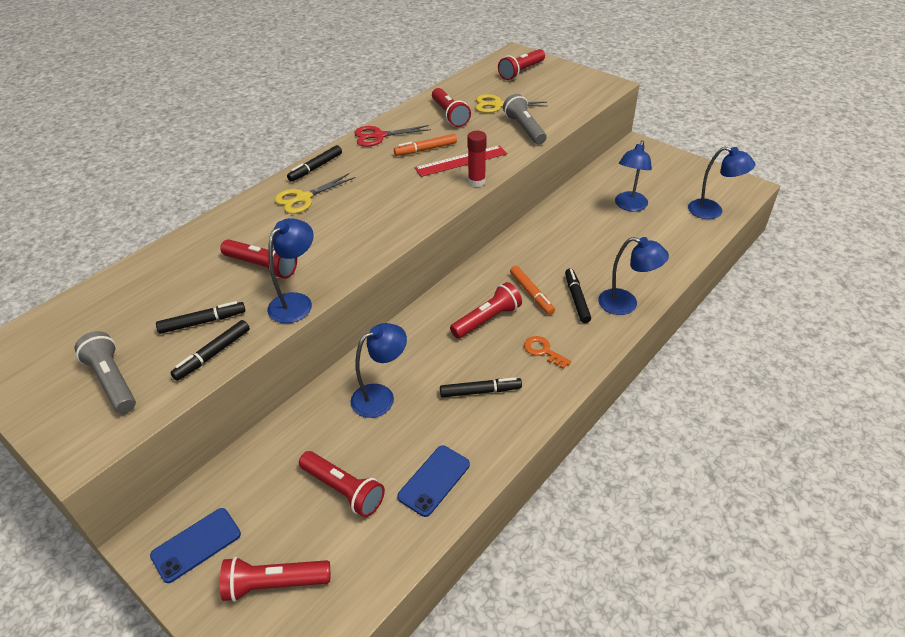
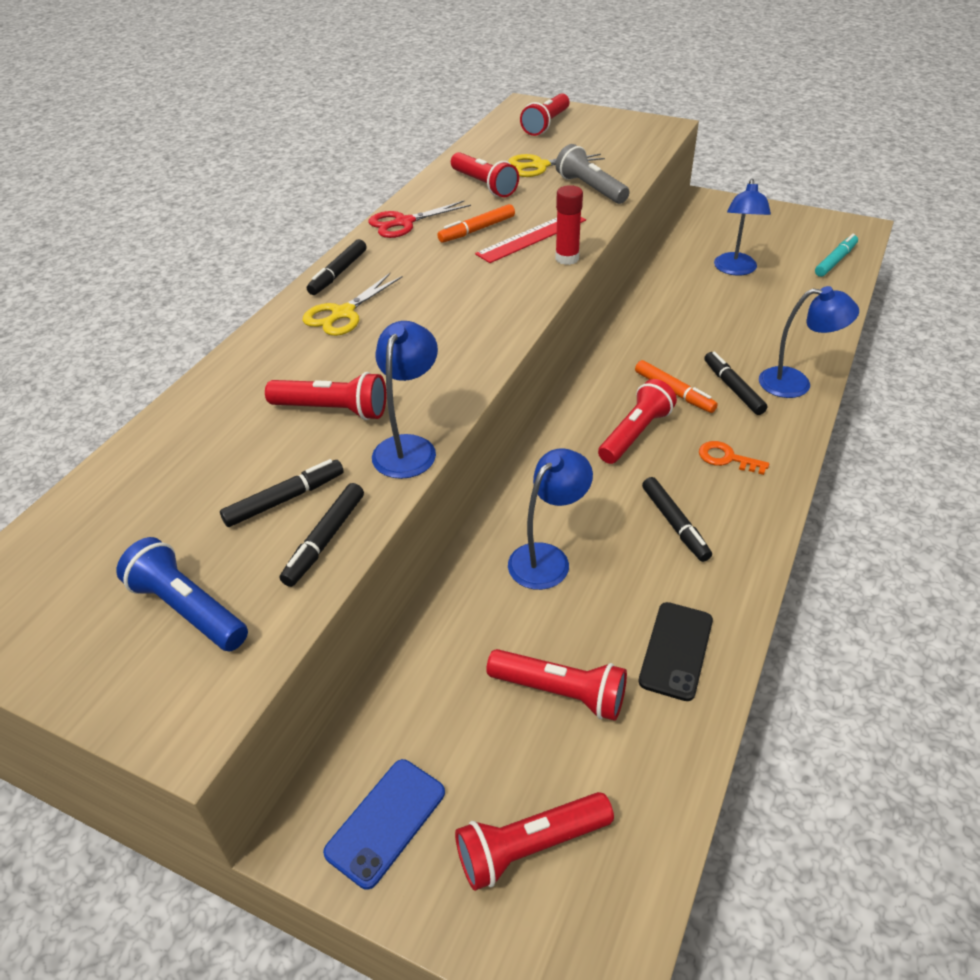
camera: 15 degrees left, 0 degrees up
grey flashlight [75,331,136,414] -> blue flashlight [116,537,248,651]
blue phone [397,446,470,517] -> black phone [639,602,713,701]
black marker [440,377,522,397] -> black marker turned 90 degrees clockwise [642,477,712,562]
blue lamp [688,147,755,219] -> turquoise marker [815,234,858,277]

